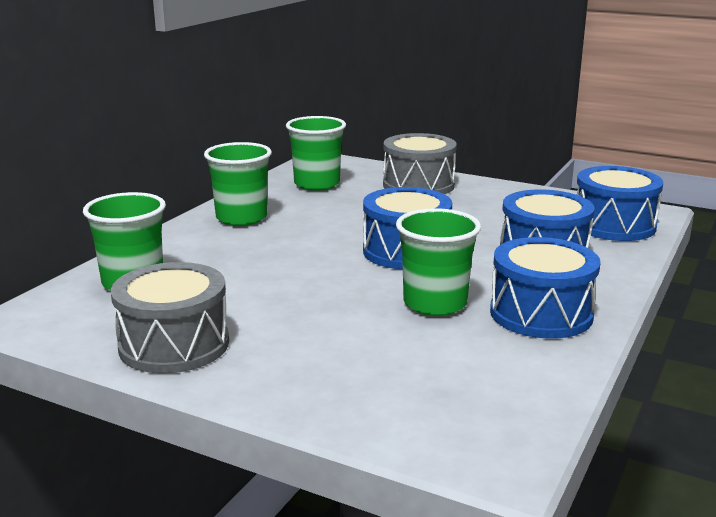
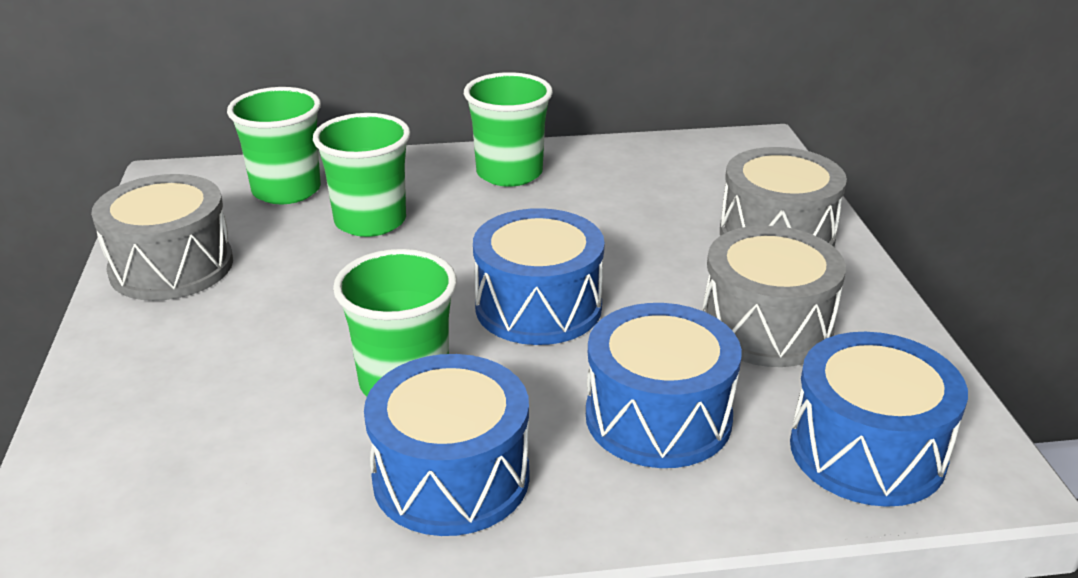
camera: 55 degrees right, 10 degrees up
green cup [286,116,346,191] -> green cup moved to [313,113,410,237]
none -> grey drum [702,225,846,367]

